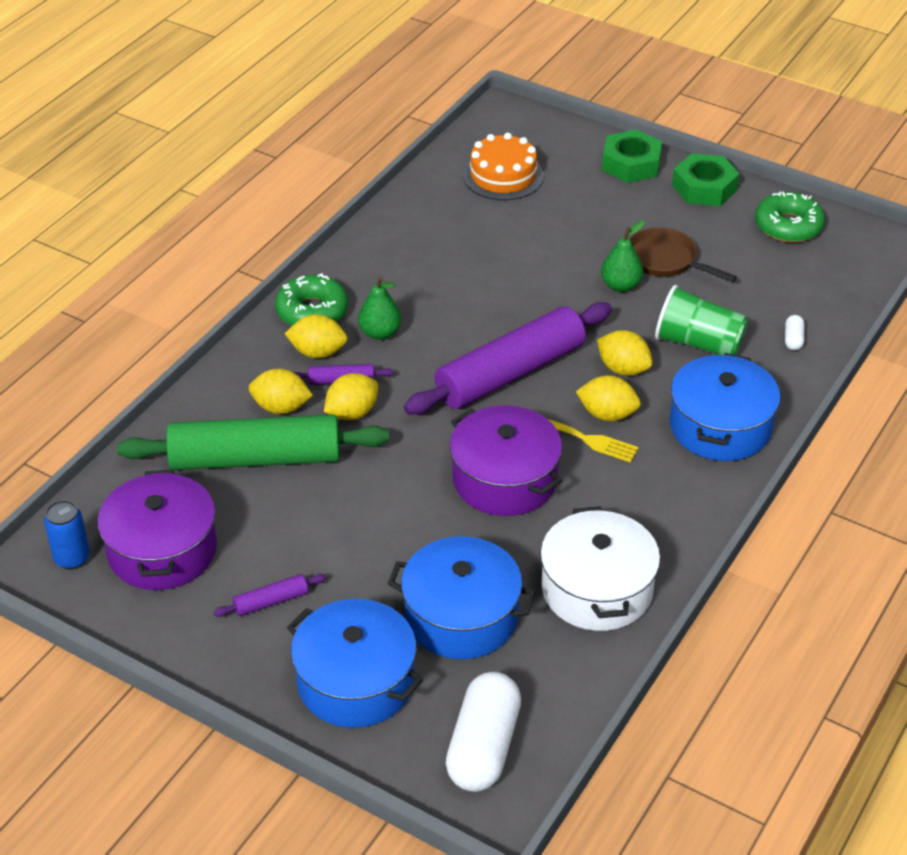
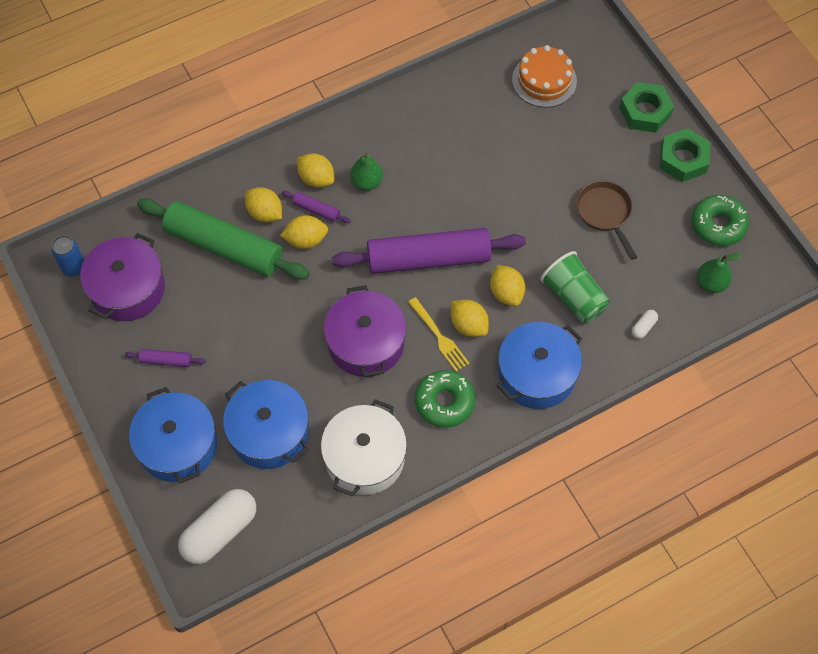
camera: 30 degrees right, 20 degrees up
green donut [275,273,348,326] -> green donut moved to [415,370,475,428]
green pear [601,221,645,292] -> green pear moved to [697,253,742,293]

